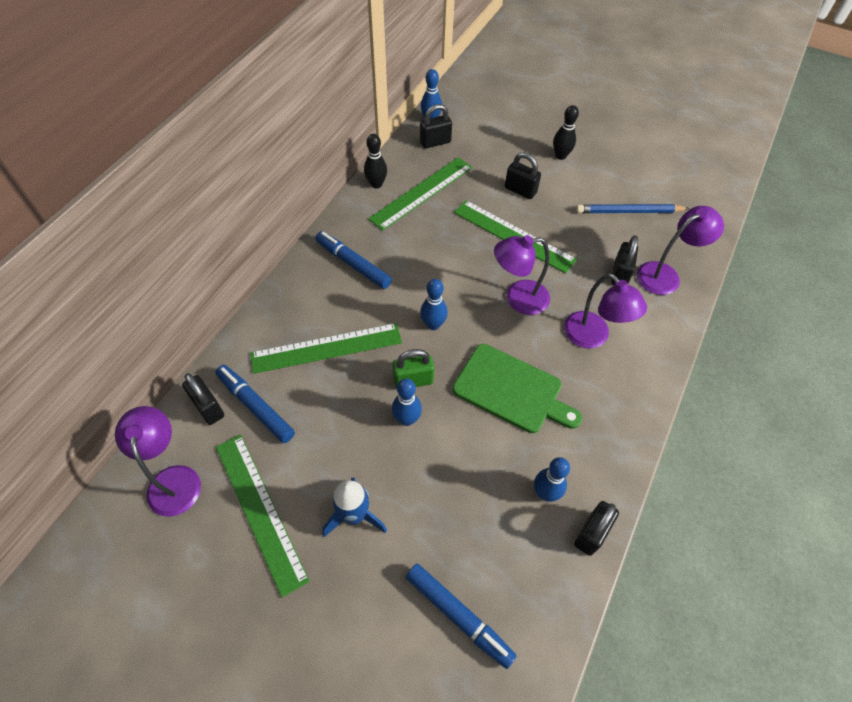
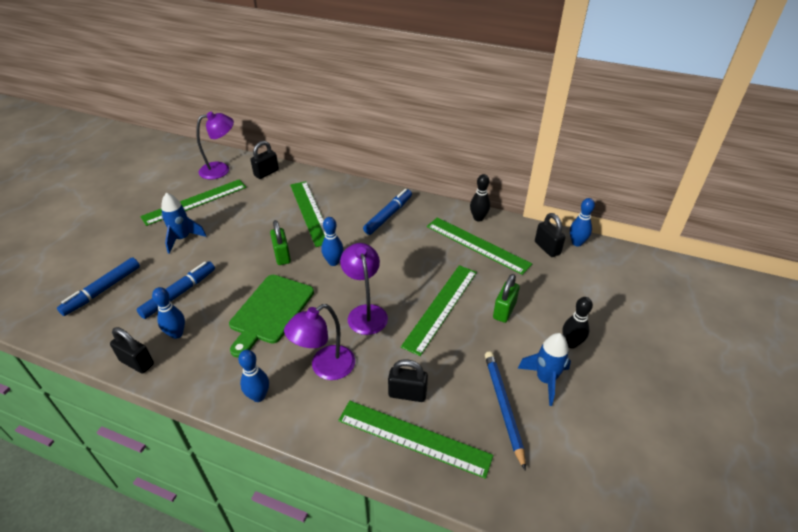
camera: 85 degrees right, 15 degrees down
blue marker [215,365,295,443] -> blue marker moved to [137,261,215,319]
blue bowling pin [392,378,422,426] -> blue bowling pin moved to [238,350,269,402]
black padlock [505,152,541,199] -> green padlock [493,274,520,323]
purple lamp [637,206,724,295] -> green ruler [338,401,493,479]
none -> blue rocket [518,333,571,406]

